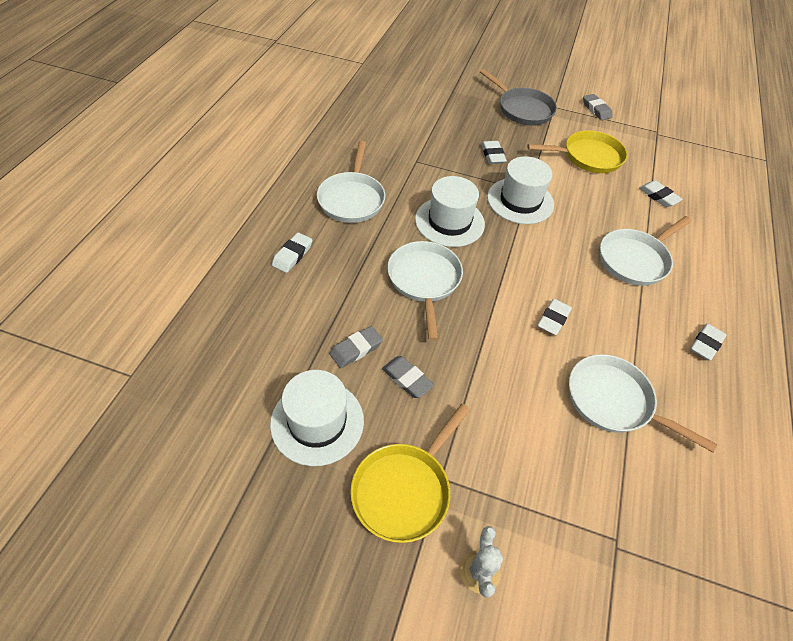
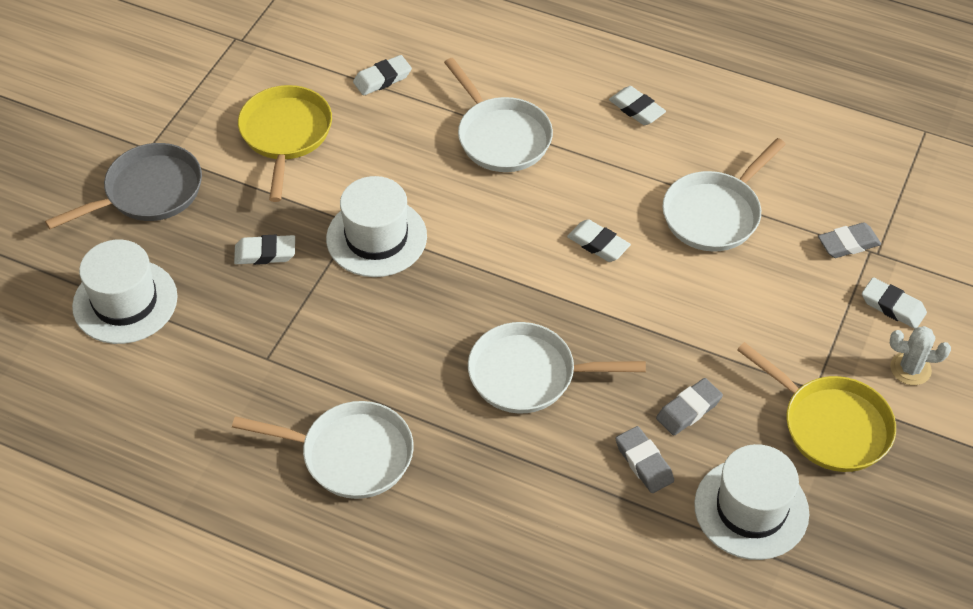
camera: 80 degrees left, 0 degrees up
white eraser [272,232,313,273] -> white eraser moved to [862,277,927,329]
white hat [415,176,485,247] -> white hat moved to [72,239,178,344]
grey eraser [583,94,613,120] -> grey eraser moved to [818,222,881,258]

